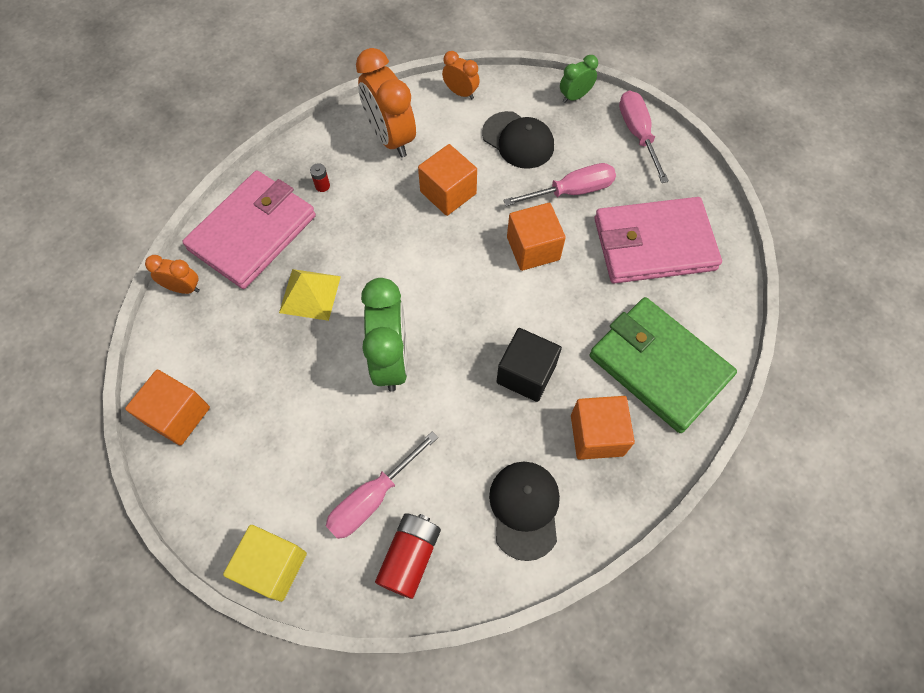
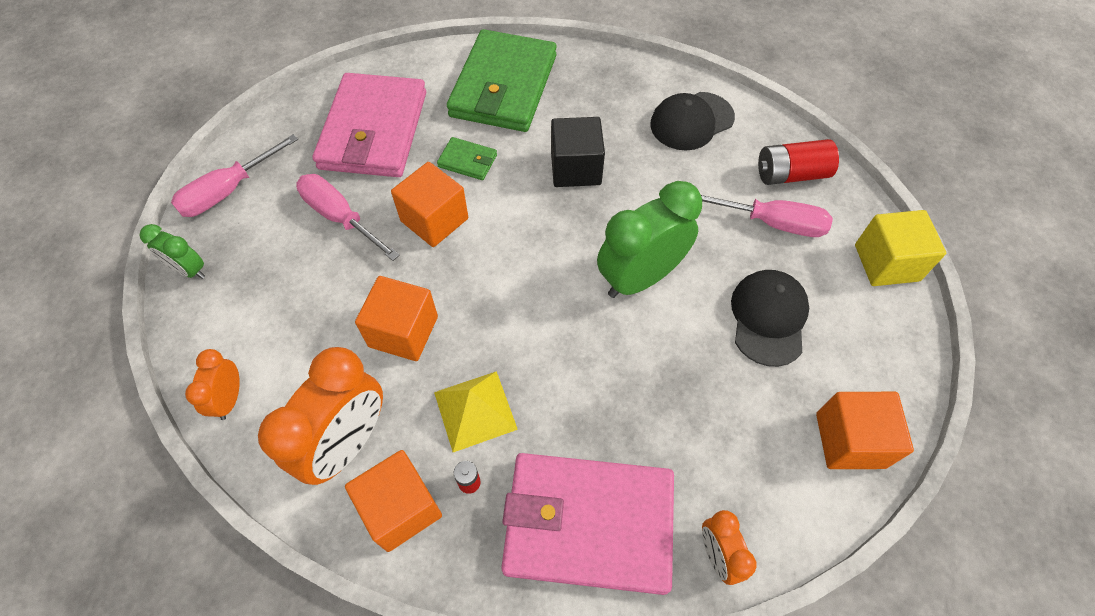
camera: 120 degrees left, 5 degrees down
yellow pyramid [279,269,341,321] -> yellow pyramid moved to [434,371,518,452]
black cap [482,111,554,169] -> black cap moved to [731,270,809,367]
orange cube [571,396,635,460] -> orange cube moved to [345,450,442,552]
pink wallet [594,197,722,284] -> pink wallet turned 45 degrees clockwise [313,73,426,177]
none -> green wallet [437,137,497,180]

